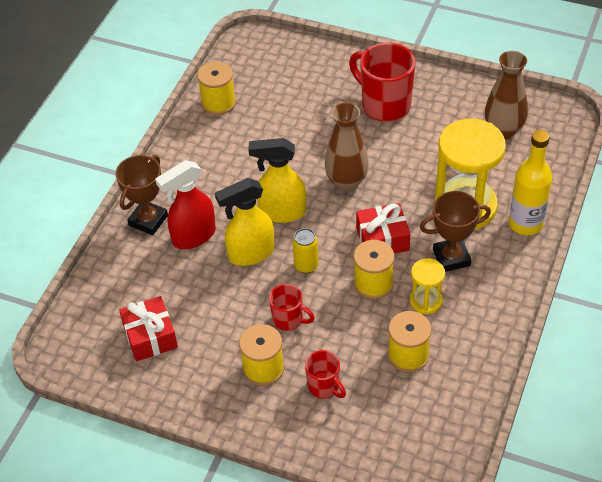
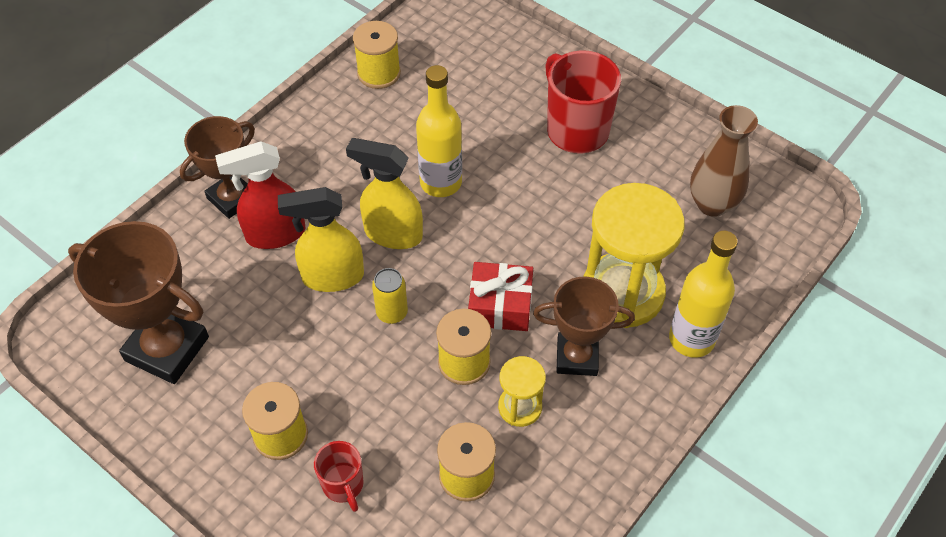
camera: 15 degrees right, 5 degrees up
red gift [119,296,178,361] -> brown trophy [68,221,209,384]
red mug [269,284,315,331] -> none
brown vase [325,102,369,191] -> none
none -> yellow bottle [416,65,462,197]

